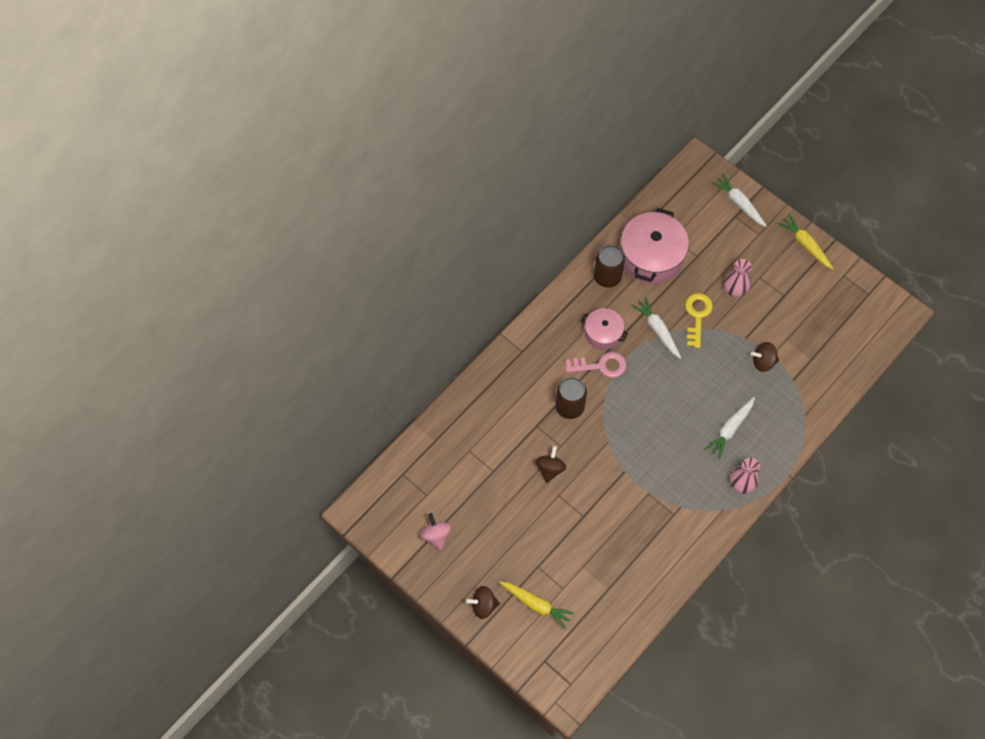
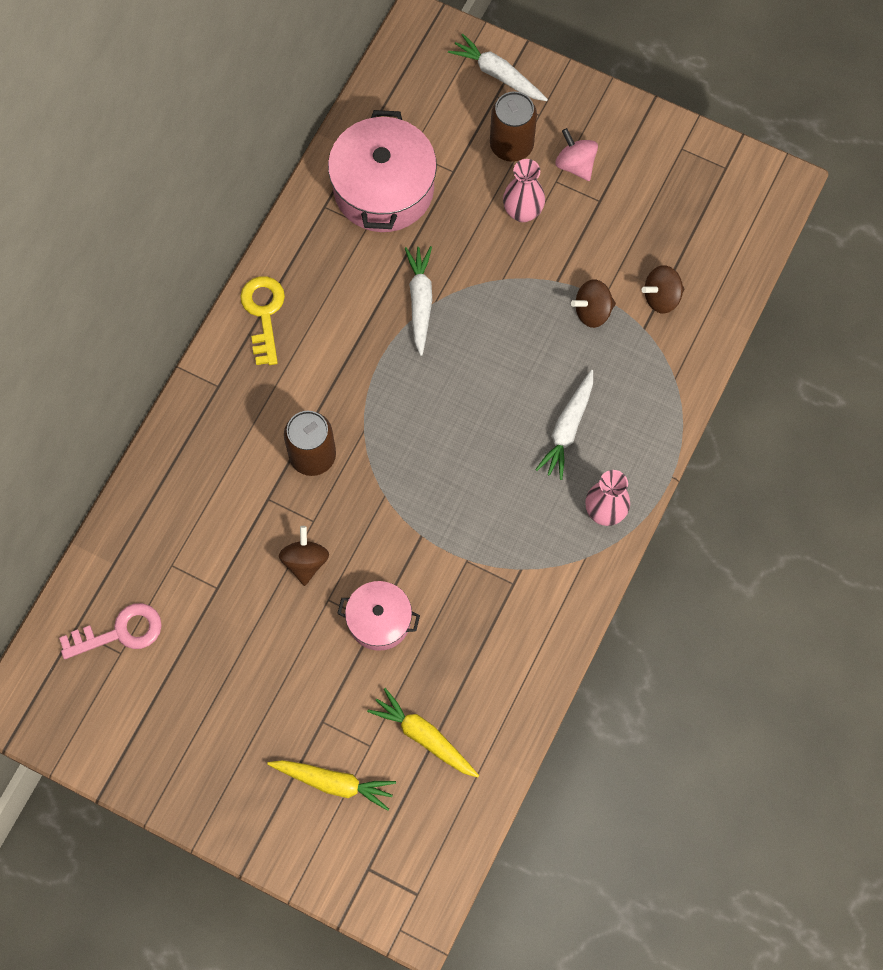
camera: 15 degrees left, 5 degrees up
pink spinning top [420,513,451,550] -> pink spinning top moved to [555,128,598,181]
brown spinning top [466,586,500,619] -> brown spinning top moved to [642,265,685,313]
pink key [565,352,626,378] -> pink key moved to [59,603,162,659]
pink pot [581,308,628,350] -> pink pot moved to [337,581,420,651]
brown can [594,245,625,288] -> brown can moved to [490,91,537,162]
white carrot [632,297,681,359] -> white carrot turned 45 degrees clockwise [405,246,432,356]
yellow key [685,293,713,348] -> yellow key moved to [240,277,285,365]
yellow carrot [778,214,834,270] -> yellow carrot moved to [367,688,479,778]

